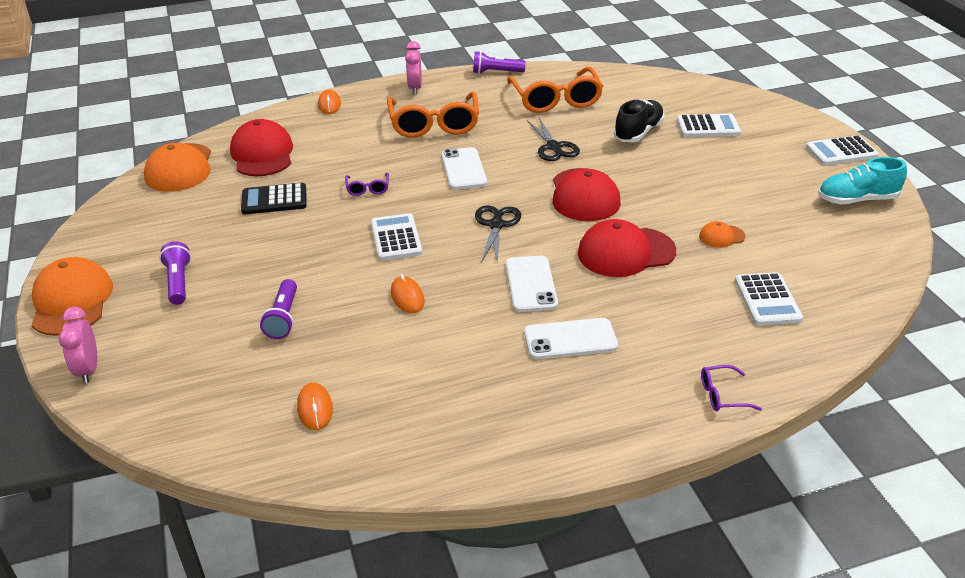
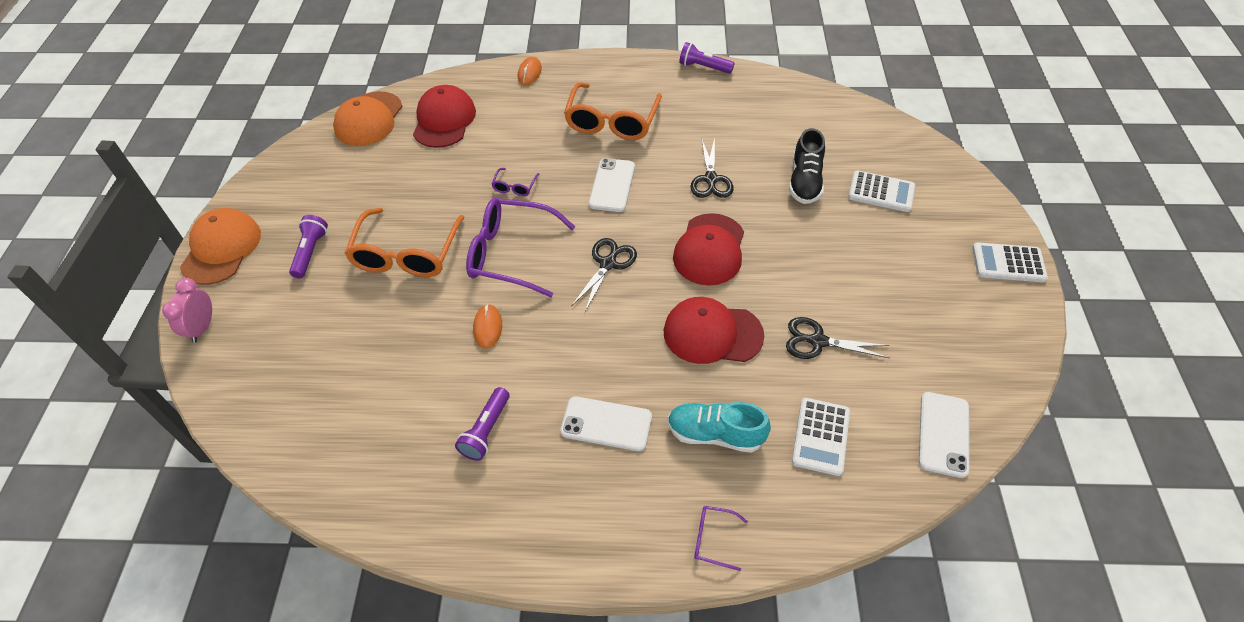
camera: 20 degrees right, 15 degrees up
black calculator [241,183,307,214] -> none
purple flashlight [260,279,297,339] -> purple flashlight moved to [455,387,509,461]
orange mouse [297,382,333,430] -> none
white calculator [371,213,422,261] -> purple glasses [466,198,576,297]
pink clock [405,41,422,94] -> none
white phone [506,256,558,312] -> white phone moved to [919,392,969,478]
orange glasses [507,67,603,113] -> orange glasses moved to [344,208,465,277]
black shoe [614,99,664,142] -> black shoe turned 135 degrees clockwise [789,128,825,204]
orange cap [699,221,746,248] -> black scissors [786,317,889,359]
turquoise shoe [818,157,907,205] -> turquoise shoe moved to [668,402,771,453]

